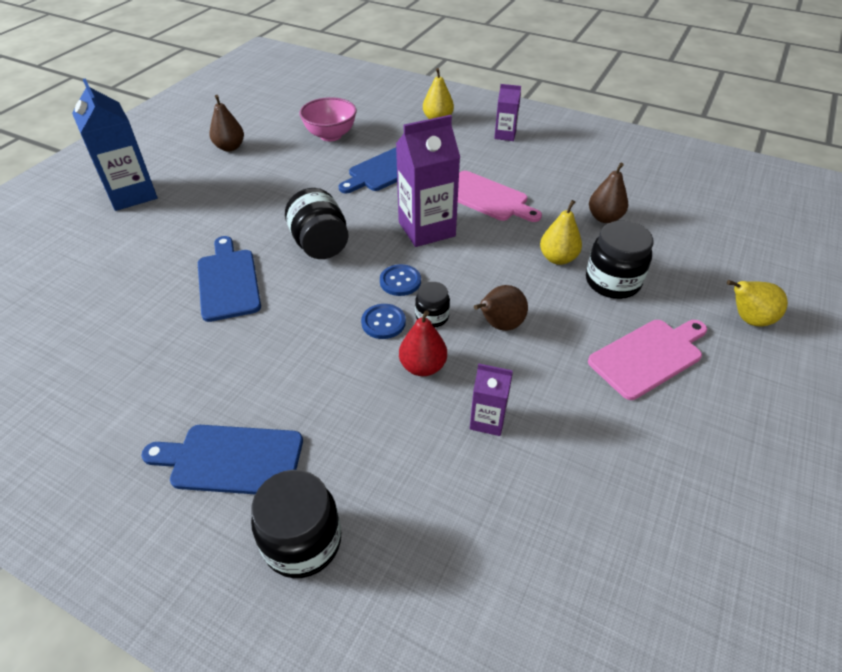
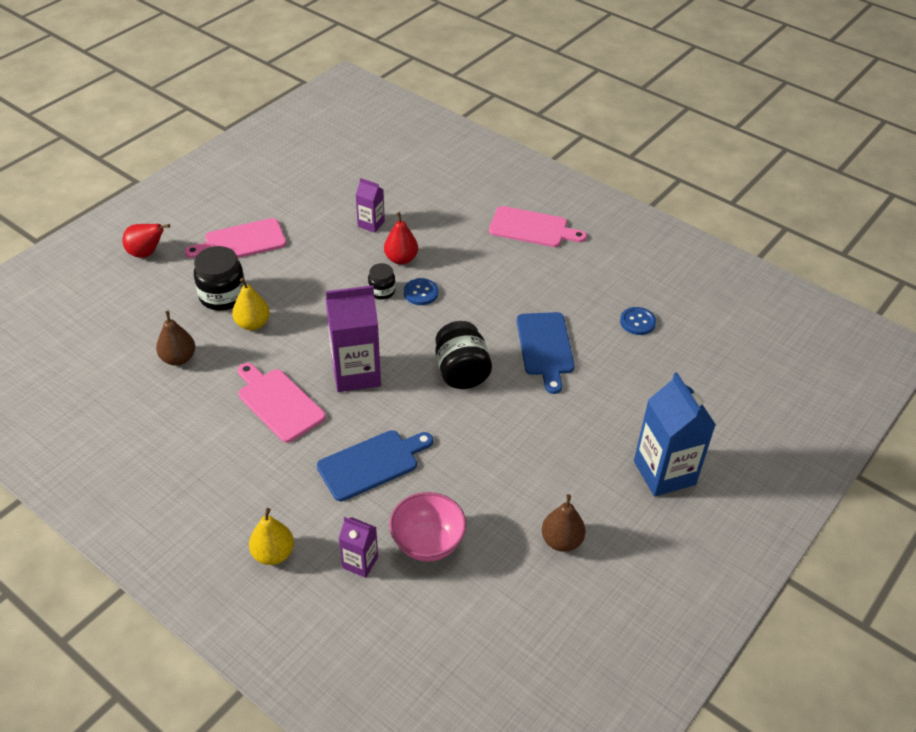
camera: 170 degrees left, 0 degrees up
blue cutting board [141,425,303,494] -> pink cutting board [489,206,587,247]
black jar [251,470,341,578] -> none
blue button [380,264,421,296] -> blue button moved to [620,307,656,335]
brown pear [474,285,528,331] -> none
purple carton [494,84,521,141] -> purple carton moved to [339,517,378,578]
yellow pear [727,280,788,327] -> red pear [122,224,170,258]

